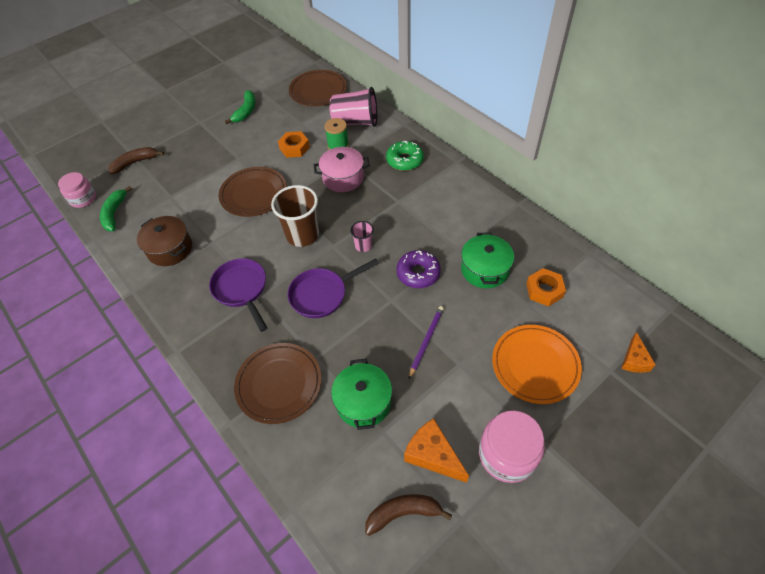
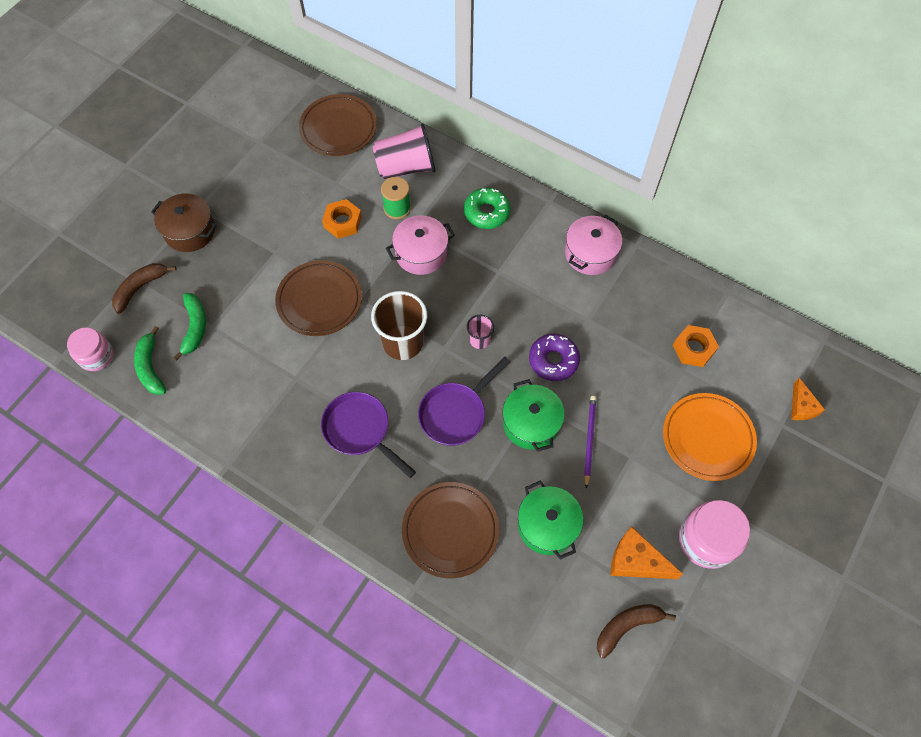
camera: 20 degrees left, 10 degrees up
brown pot [137,216,192,266] -> brown pot moved to [151,193,216,252]
green banana [225,90,256,124] -> green banana moved to [173,293,206,361]
green pot [461,232,514,289] -> green pot moved to [503,379,565,452]
none -> pink pot [565,215,622,275]

